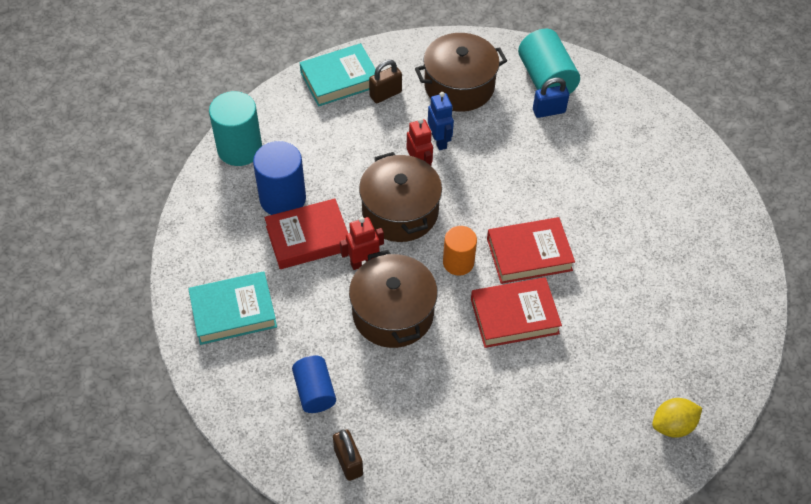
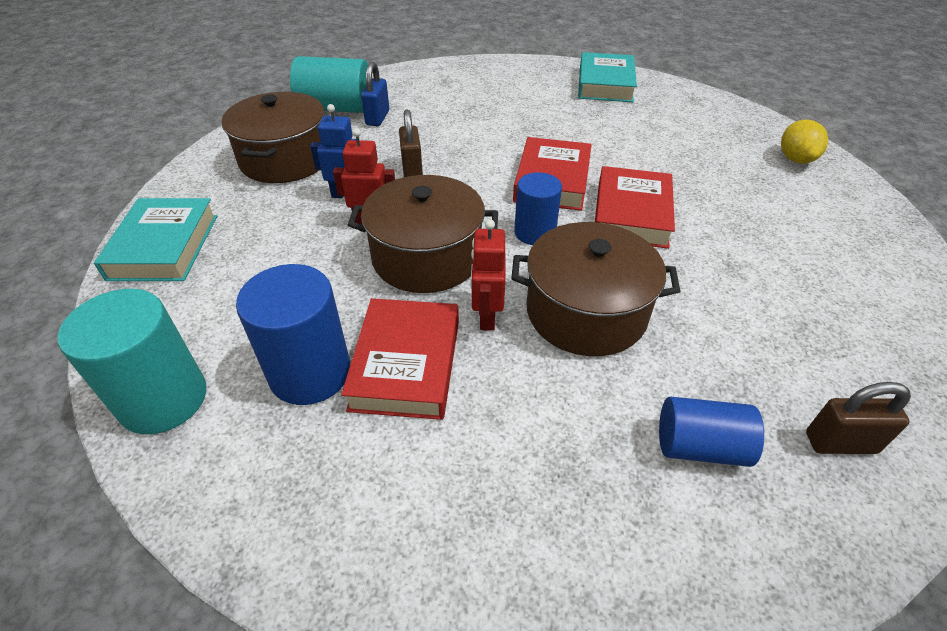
camera: 65 degrees left, 10 degrees down
turquoise book [188,271,277,345] -> turquoise book moved to [578,52,637,102]
brown padlock [369,60,402,103] -> brown padlock moved to [399,110,423,177]
orange cylinder [443,226,477,275] -> blue cylinder [514,172,562,245]

